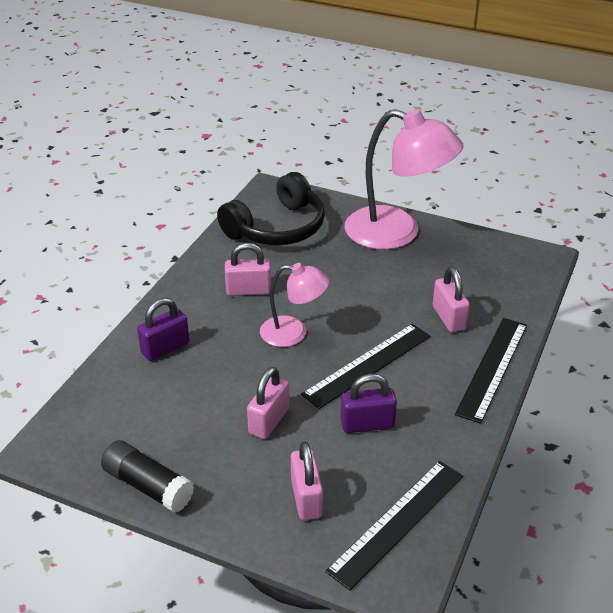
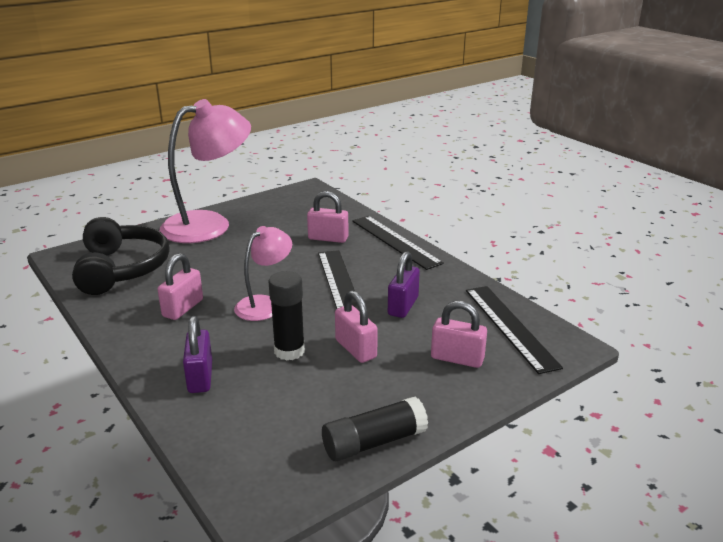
camera: 60 degrees left, 10 degrees down
none -> black glue stick [268,271,305,361]

